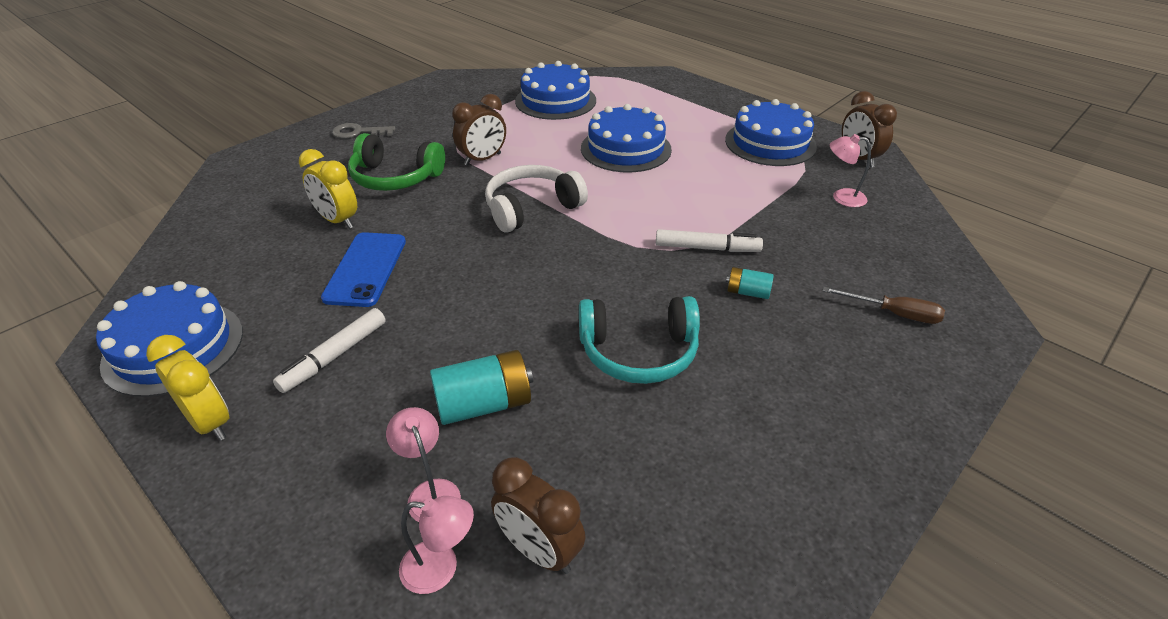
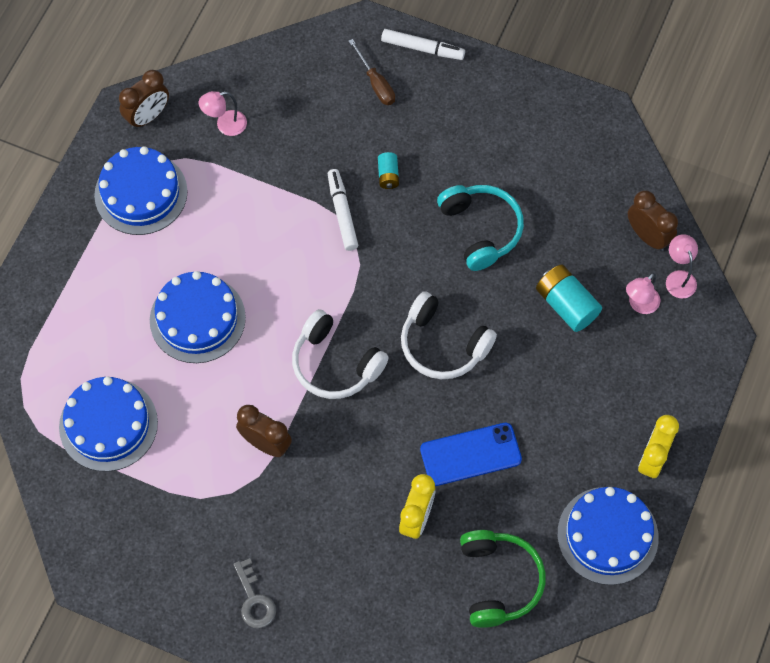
camera: 110 degrees left, 25 degrees up
white marker [273,308,386,393] -> white marker moved to [381,29,465,60]
green headphones [348,133,445,191] -> green headphones moved to [460,530,546,628]
brown clock [491,457,586,574] -> brown clock turned 60 degrees counterclockwise [628,190,678,251]
brown screwdriver [823,287,945,324] -> brown screwdriver turned 150 degrees clockwise [349,39,395,105]
pink lamp [830,134,871,207] -> pink lamp turned 75 degrees clockwise [199,91,247,136]
none -> white headphones [401,291,497,379]

